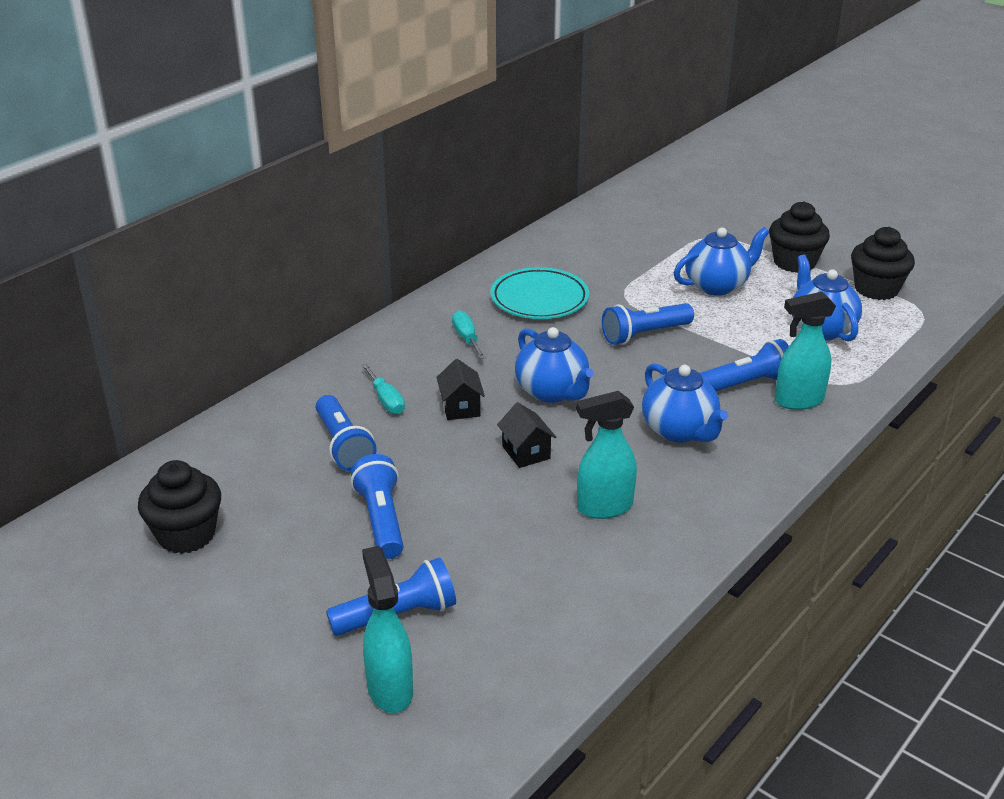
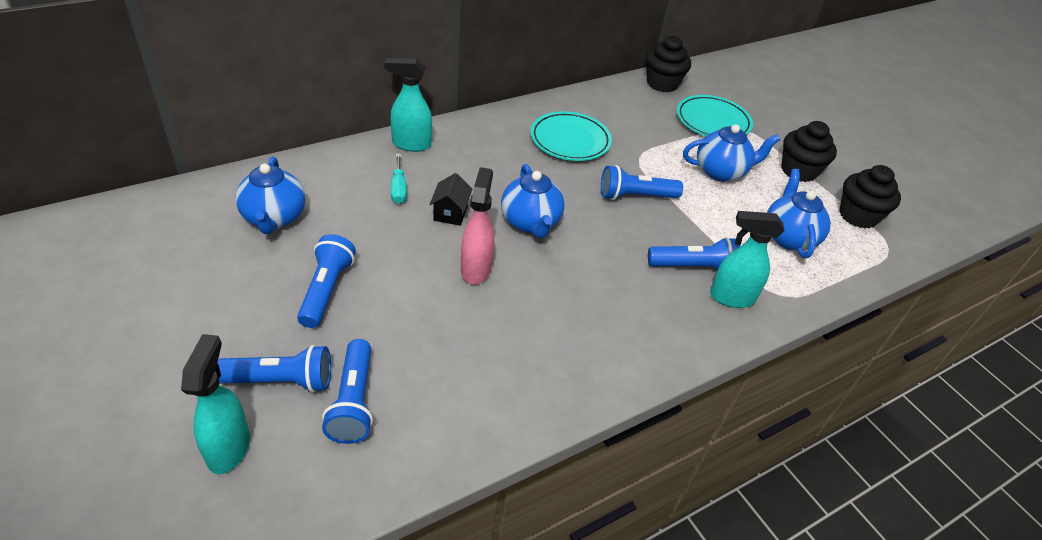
camera: 15 degrees right, 10 degrees up
black cupcake [138,460,221,554] -> black cupcake moved to [646,36,691,93]
blue flashlight [316,395,377,471] -> blue flashlight moved to [322,339,373,444]
turquoise screwdriver [452,310,486,359] -> none
black house [497,402,556,468] -> pink spray bottle [461,167,494,285]
turquoise spray bottle [576,391,637,519] -> turquoise spray bottle moved to [384,58,432,152]
blue teapot [642,363,728,443] -> blue teapot moved to [235,157,306,234]
none -> turquoise plate [677,95,753,136]

